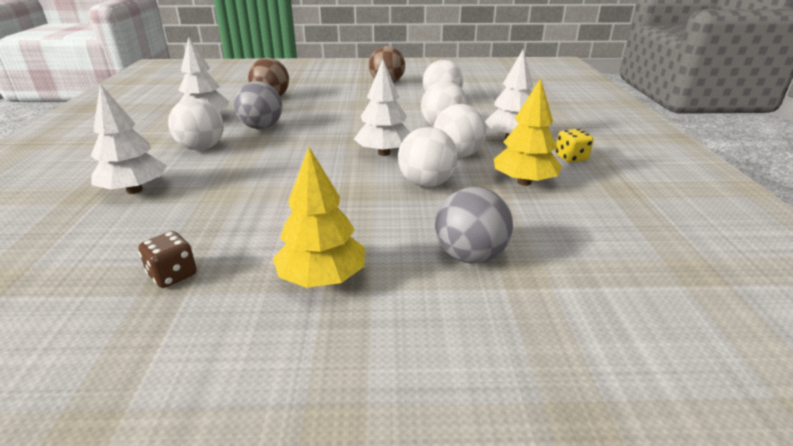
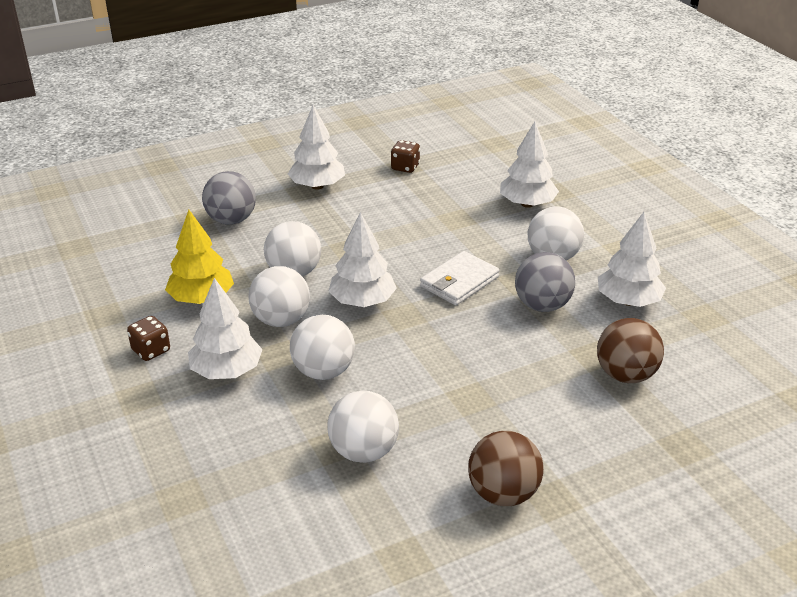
camera: 155 degrees right, 5 degrees up
yellow tree [273,147,365,288] -> white tree [288,105,345,190]
yellow dice [555,129,593,163] -> brown dice [127,316,170,361]
none -> white wallet [420,251,500,305]

